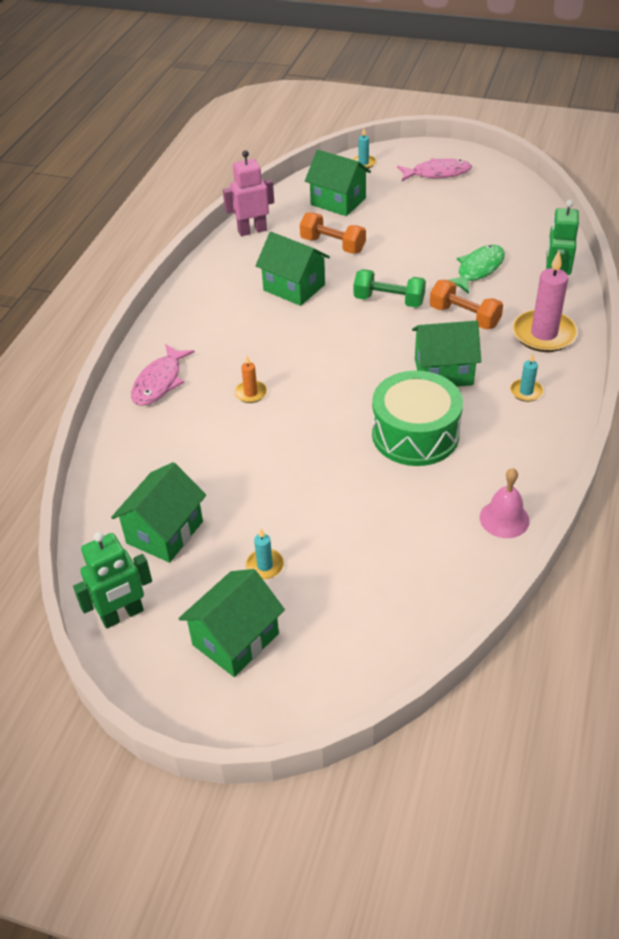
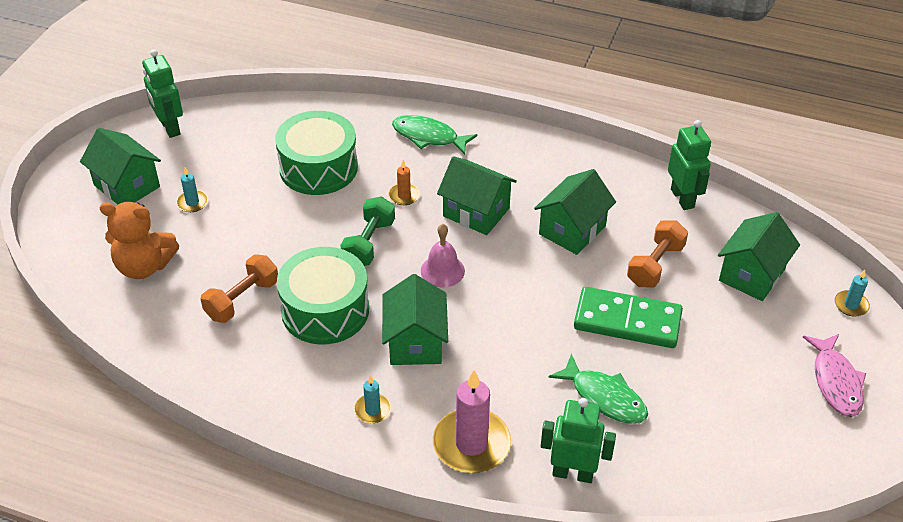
camera: 90 degrees right, 0 degrees up
green house [111,462,206,563] -> green house moved to [437,156,517,235]
pink fish [131,344,195,406] -> green fish [392,115,477,155]
pink robot [223,150,274,236] -> green robot [668,120,711,210]
green dumbbell [354,269,426,308] -> green dumbbell moved to [340,196,395,266]
orange dumbbell [430,280,503,329] -> orange dumbbell moved to [201,254,278,323]
pink bell [480,468,530,538] -> pink bell moved to [421,224,465,288]
none -> orange teddy bear [100,202,179,279]
none -> green drum [275,111,358,195]
none -> green domino [574,287,683,348]

